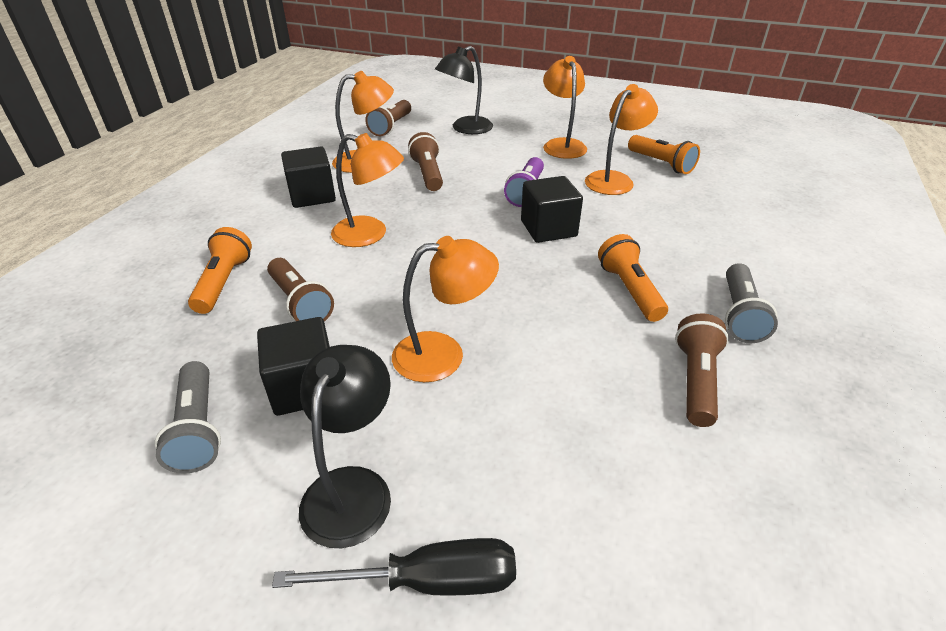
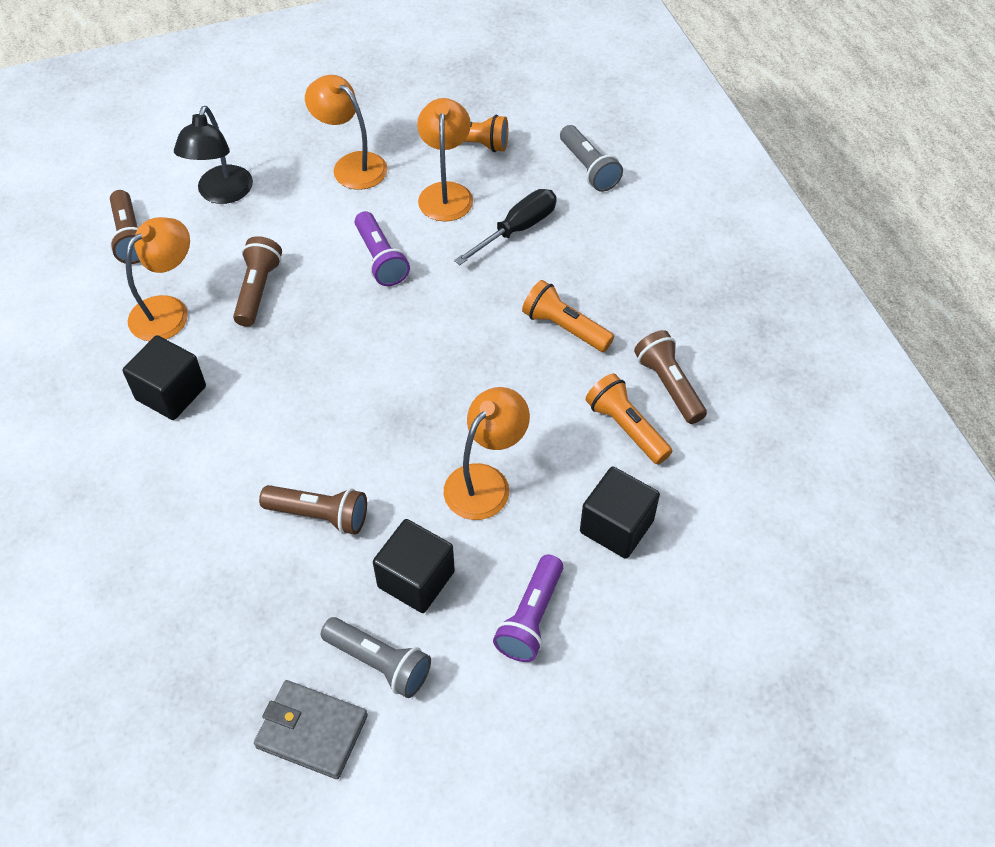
camera: 40 degrees left, 15 degrees up
orange flashlight [188,227,252,314] -> orange flashlight moved to [586,373,672,464]
black screwdriver [272,538,516,596] -> black screwdriver moved to [454,189,557,265]
black lamp [299,345,391,548] -> purple flashlight [493,555,563,662]
orange lamp [331,133,404,247] -> none
brown flashlight [408,132,443,191] -> brown flashlight turned 60 degrees clockwise [233,236,282,327]
black cube [521,176,583,243] -> black cube moved to [580,466,660,559]
grey flashlight [725,263,778,343] -> grey flashlight moved to [560,125,623,192]
none -> grey wallet [254,680,368,779]

